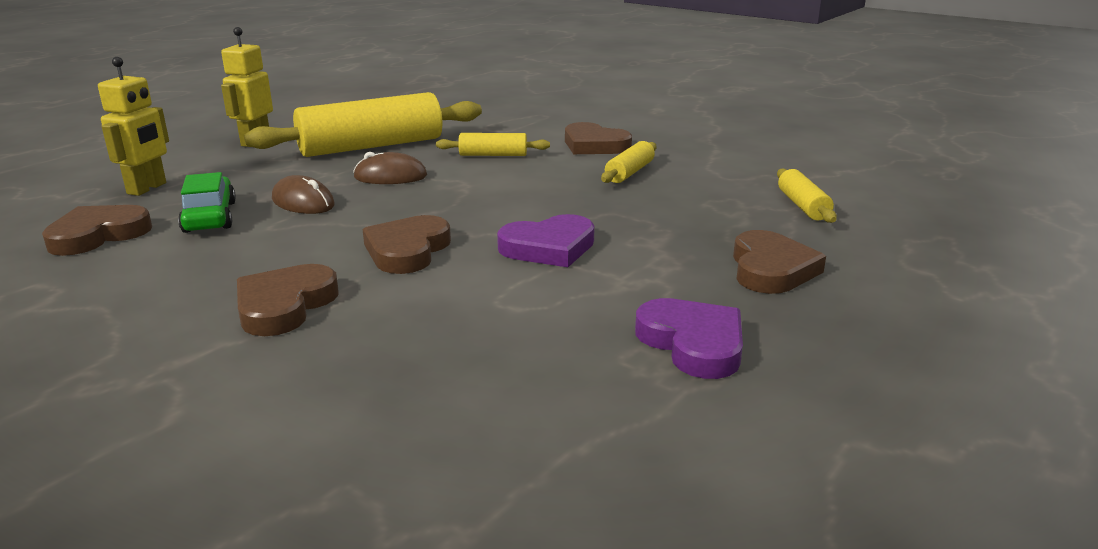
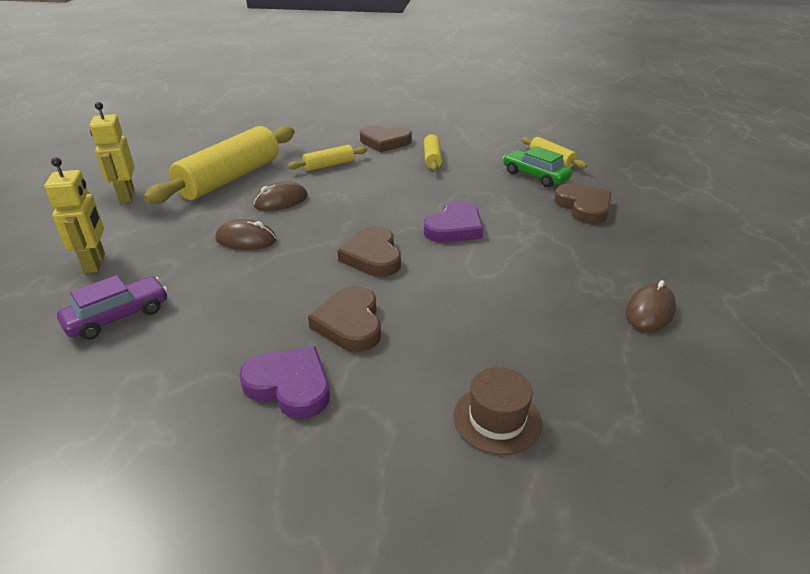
camera: 30 degrees left, 10 degrees up
brown heart [42,205,152,256] -> purple car [57,275,168,340]
green car [178,172,236,233] -> green car moved to [503,146,572,187]
purple heart [635,298,743,379] -> purple heart moved to [239,347,330,419]
none -> brown hat [453,367,542,455]
none -> brown mouse [625,280,676,332]

